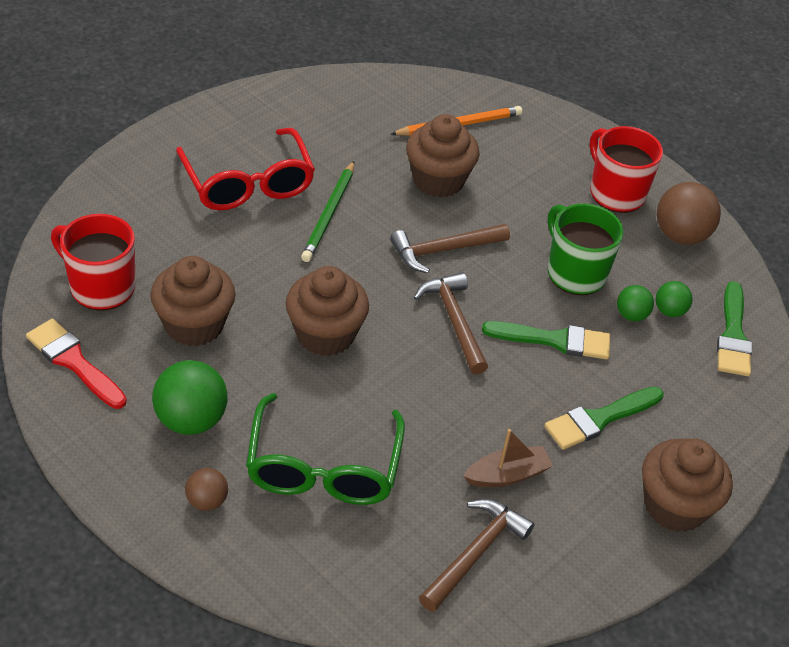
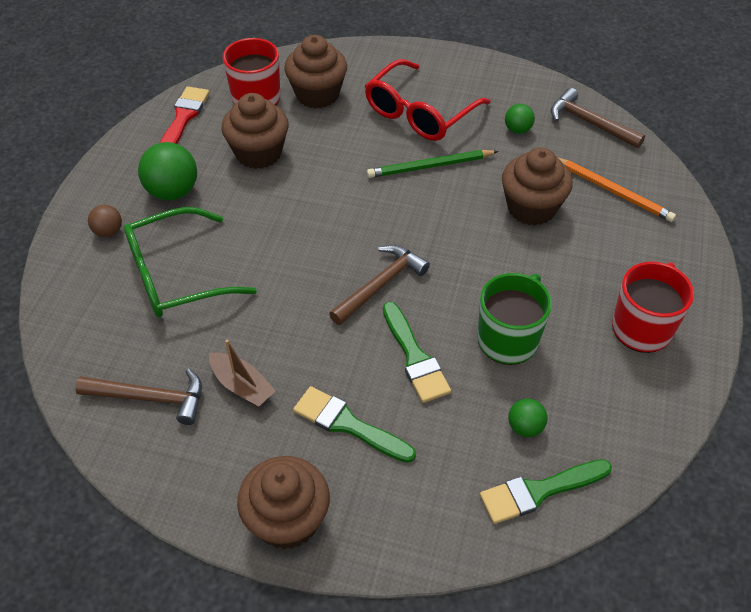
camera: 65 degrees right, 5 degrees up
brown cupcake [286,266,369,356] -> brown cupcake moved to [284,35,347,108]
brown hammer [390,224,510,273] -> brown hammer moved to [551,88,645,148]
green ball [617,285,654,321] -> green ball moved to [505,104,535,134]
brown ball [657,182,721,245] -> none

